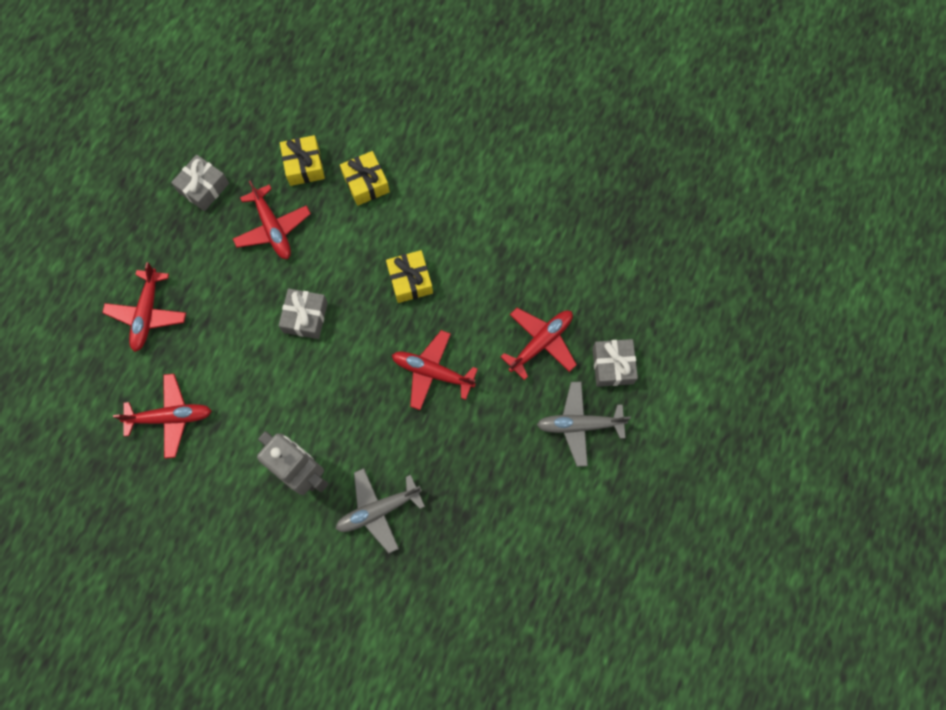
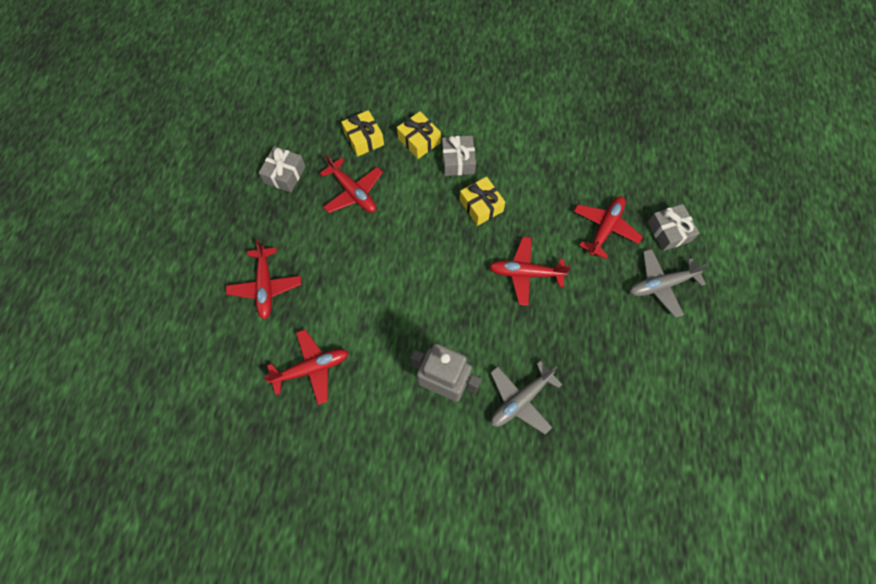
camera: 15 degrees left, 5 degrees down
grey gift [278,289,328,339] -> grey gift moved to [442,136,476,176]

